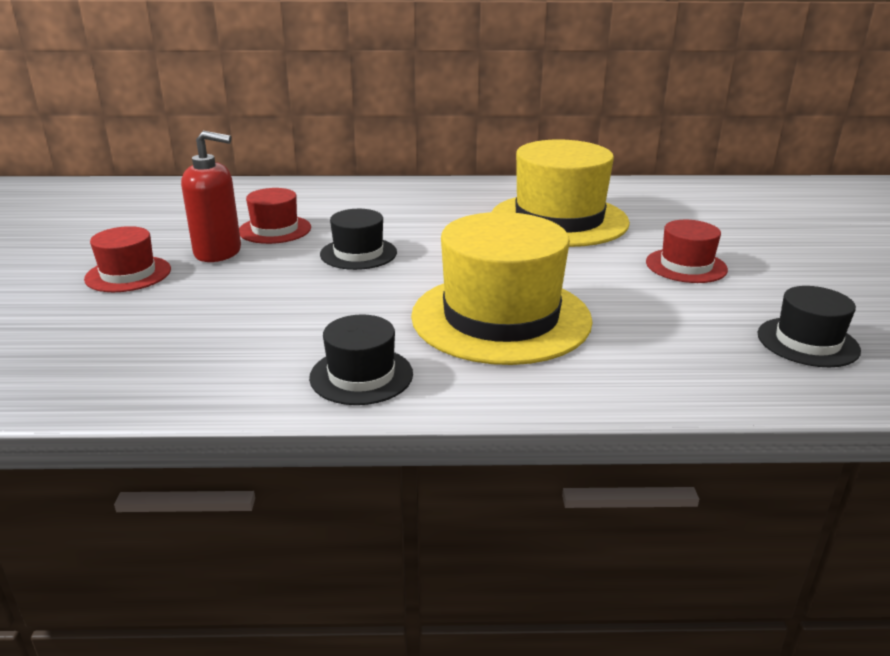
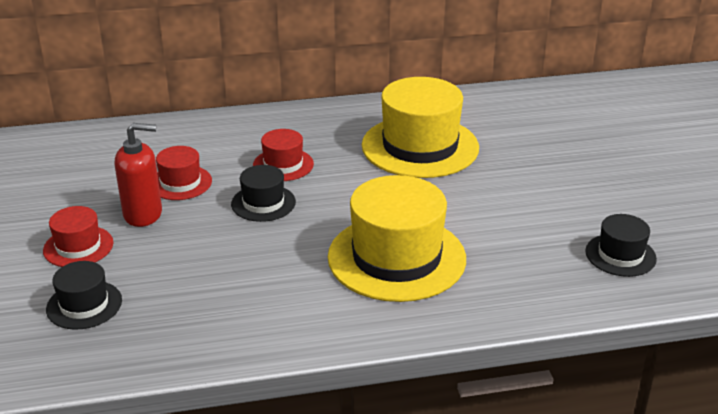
camera: 10 degrees left, 5 degrees up
black hat [309,314,413,405] -> black hat moved to [46,261,122,330]
red hat [646,220,728,283] -> red hat moved to [253,129,314,181]

